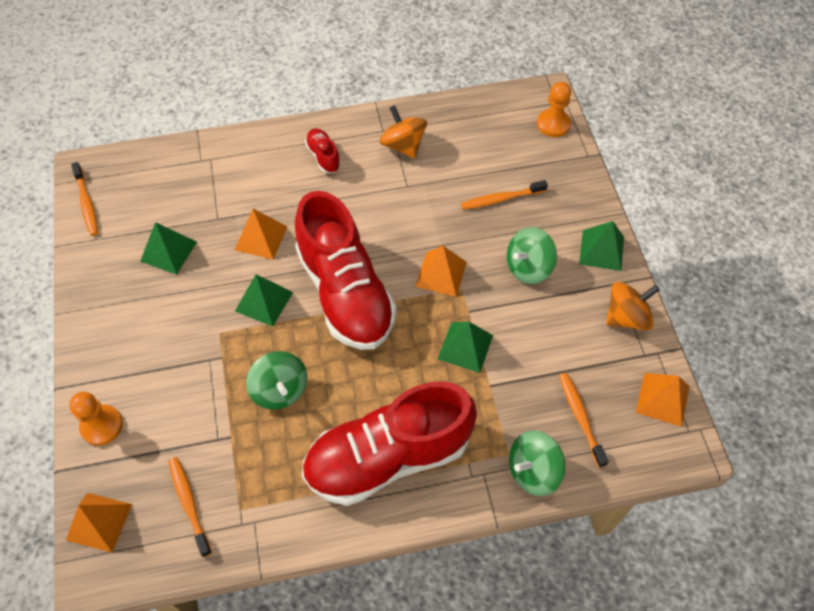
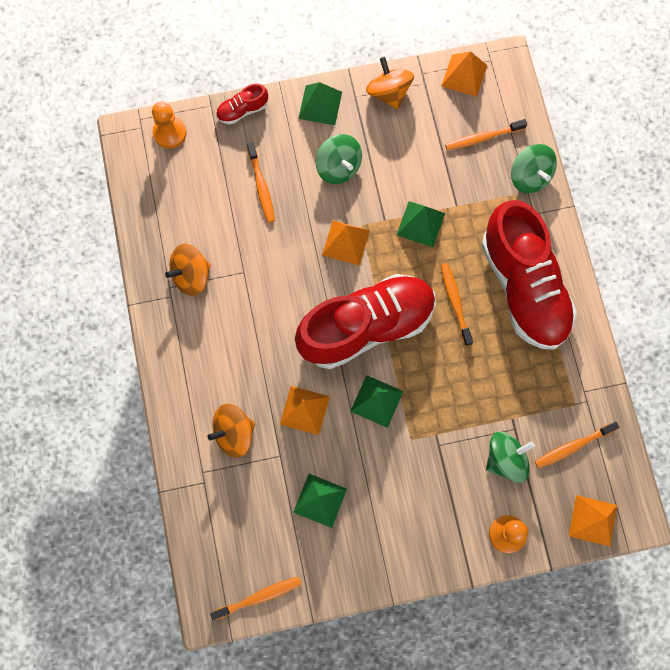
camera: 90 degrees left, 15 degrees up
green spinning top [246,351,308,410] -> green spinning top moved to [486,432,535,483]
red shoe [305,128,341,173] -> red shoe moved to [216,84,268,125]
none -> orange spinning top [207,404,255,458]
none -> orange toothbrush [441,263,473,346]

